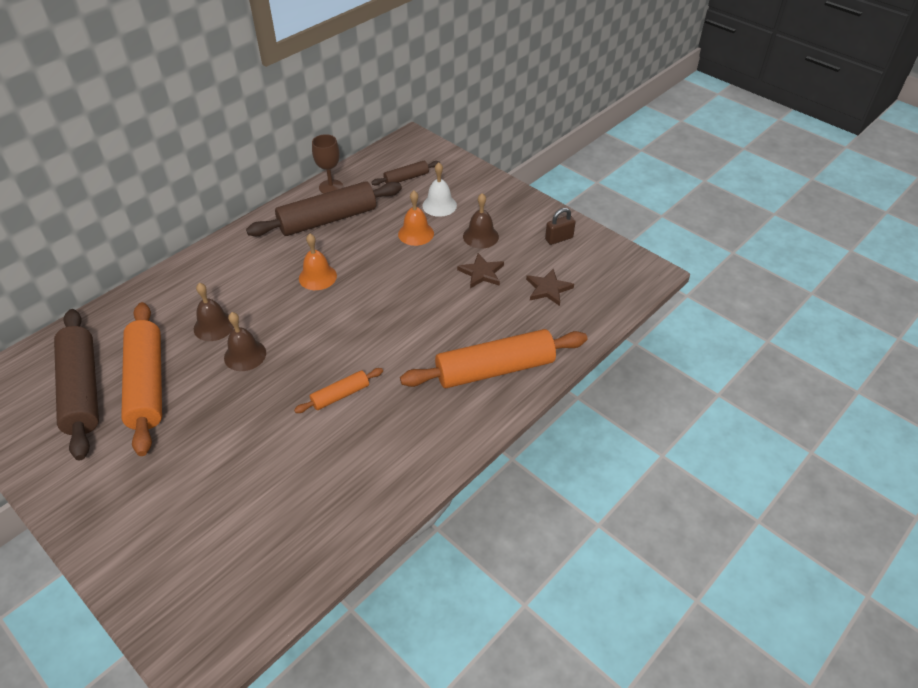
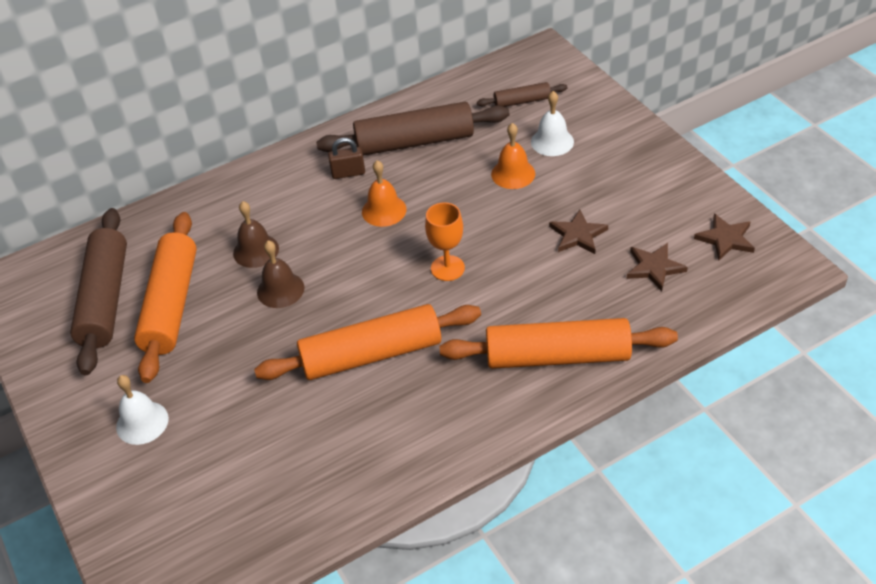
camera: 20 degrees right, 0 degrees up
orange rolling pin [294,368,383,413] -> orange rolling pin [254,304,481,380], size x2.04
brown goblet [312,134,343,194] -> none
brown bell [463,193,499,249] -> none
brown padlock [545,208,576,245] -> brown padlock moved to [328,138,365,179]
none -> white bell [116,375,169,445]
none -> orange goblet [425,202,465,281]
none -> brown star [694,214,755,260]

